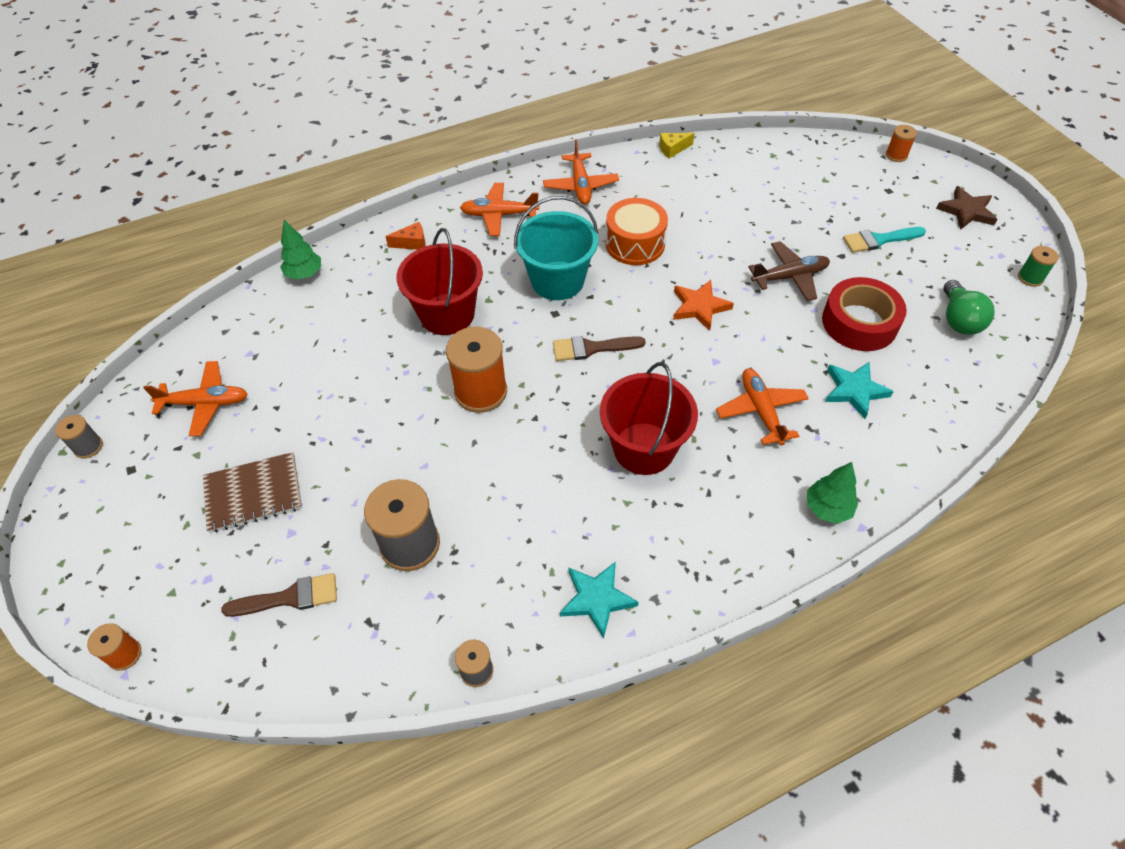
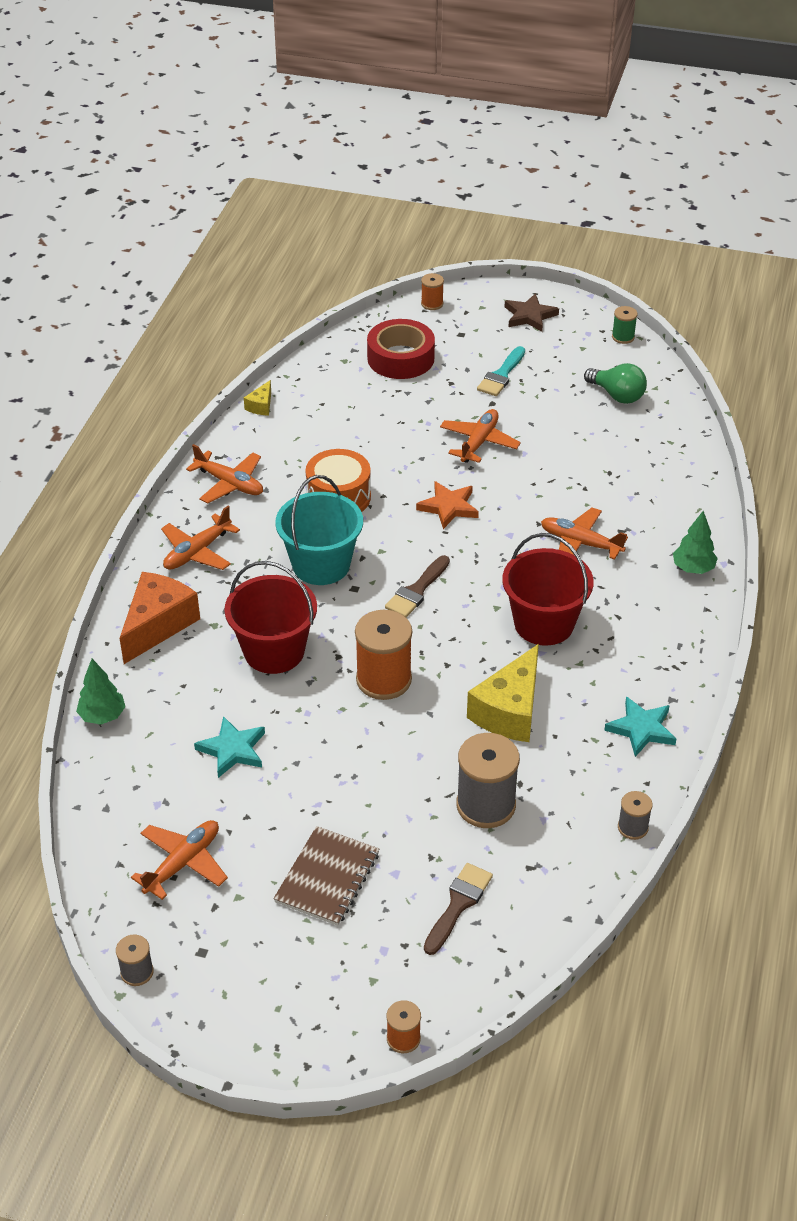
camera: 50 degrees left, 10 degrees down
orange cheese [385,222,425,250] -> orange cheese [119,572,200,664], size x2.14
brown plane [748,241,830,301] -> orange plane [440,409,521,463]
red tape [822,277,907,351] -> red tape moved to [367,319,435,379]
turquoise star [825,362,894,419] -> turquoise star moved to [194,716,265,778]
none -> yellow cheese [467,644,539,742]

